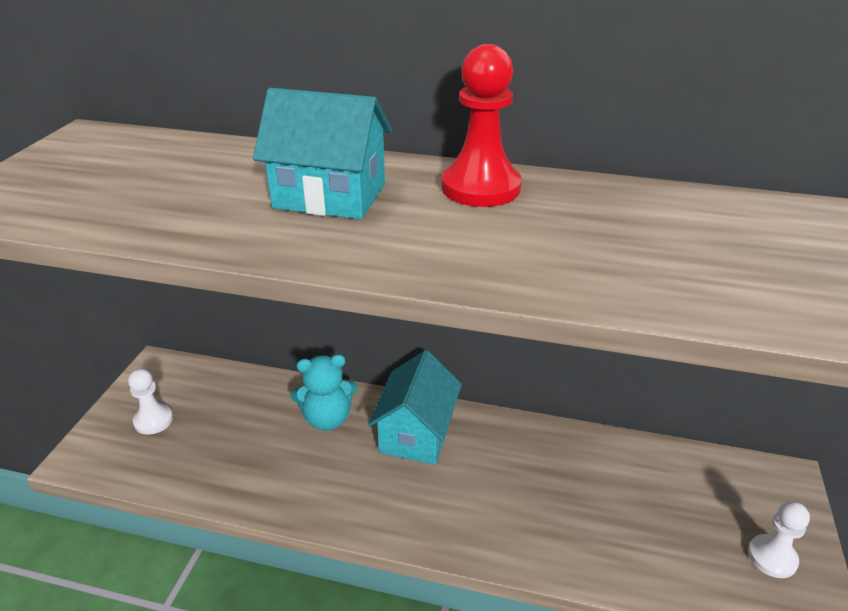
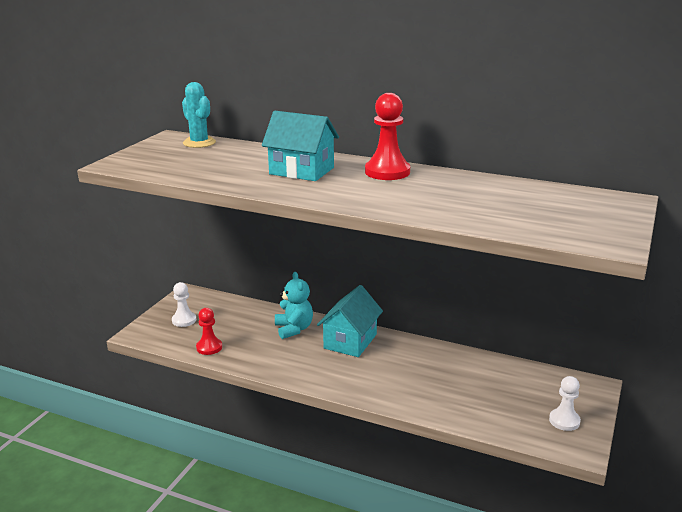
camera: 10 degrees right, 10 degrees down
turquoise teddy bear [290,354,358,431] -> turquoise teddy bear turned 105 degrees counterclockwise [275,272,313,339]
none -> turquoise cactus [182,82,216,148]
none -> red pawn [196,308,222,355]

